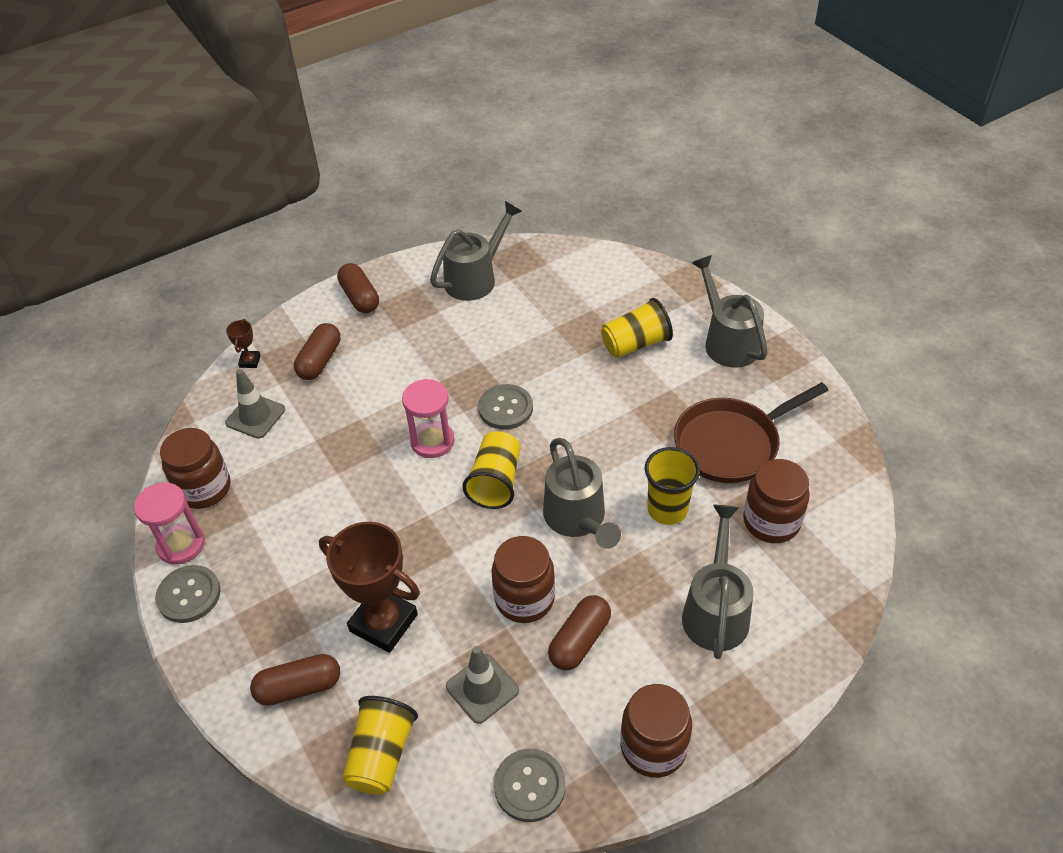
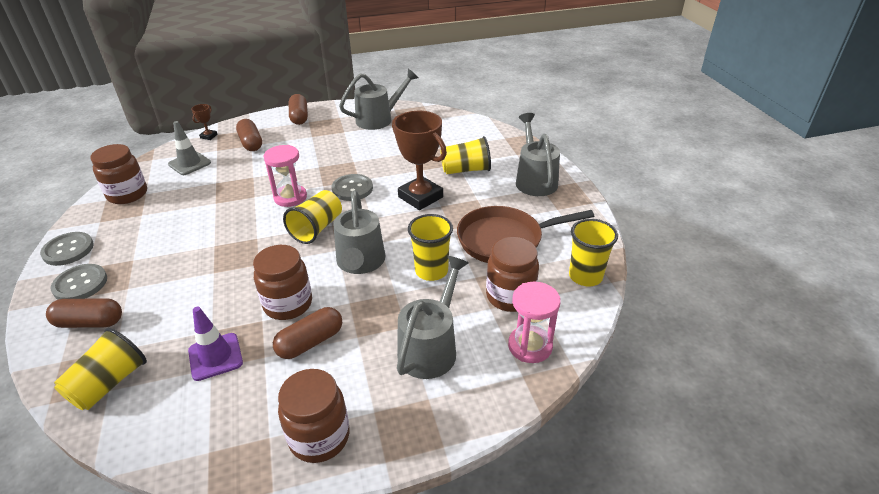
camera: 15 degrees right, 10 degrees down
pink hourglass [134,482,205,565] -> pink hourglass moved to [508,282,561,363]
brown capsule [294,323,341,380] -> brown capsule turned 60 degrees counterclockwise [236,119,262,151]
brown trophy [319,522,420,653] -> brown trophy moved to [392,111,447,210]
grey traffic cone [446,646,519,724] -> purple traffic cone [188,307,243,381]
grey button [494,749,566,822] -> grey button moved to [51,264,107,300]
none -> yellow cup [569,219,618,286]

